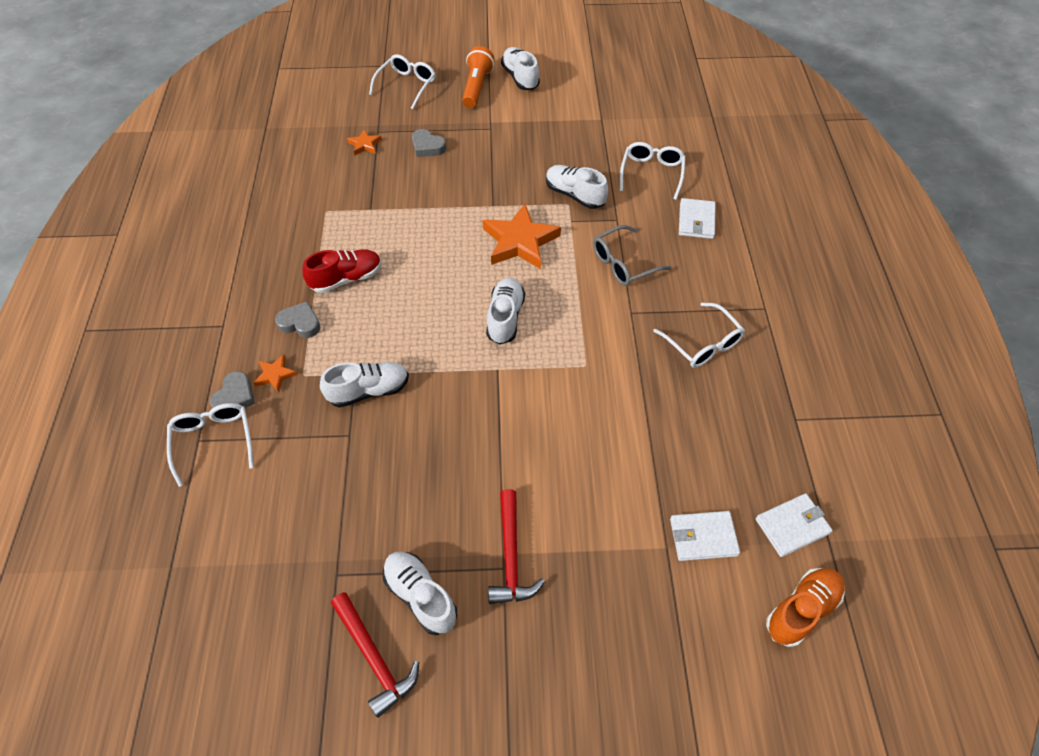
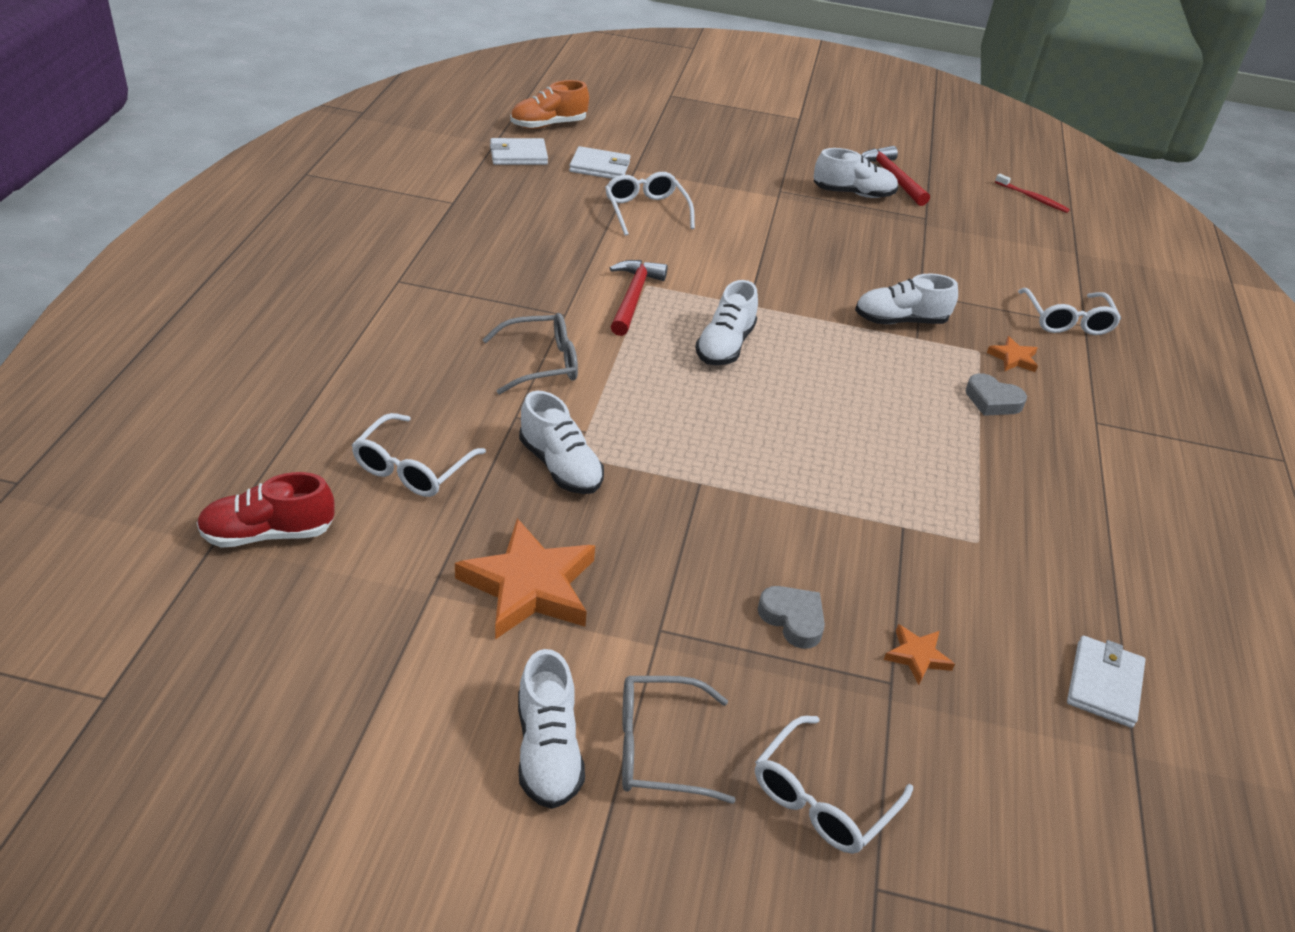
camera: 170 degrees left, 15 degrees down
grey heart [210,371,255,408] -> none
red shoe [302,249,381,293] -> red shoe moved to [197,472,335,548]
white shoe [383,551,457,635] -> white shoe turned 60 degrees counterclockwise [813,148,898,198]
orange flashlight [462,46,494,108] -> grey glasses [622,676,736,804]
orange star [482,204,561,269] -> orange star moved to [455,518,595,639]
red hammer [488,489,545,604] -> red hammer moved to [610,260,668,336]
white glasses [653,302,745,368] -> white glasses moved to [605,172,695,236]
white wallet [679,198,715,239] -> white wallet moved to [1067,636,1145,728]
none -> red toothbrush [995,174,1070,213]

